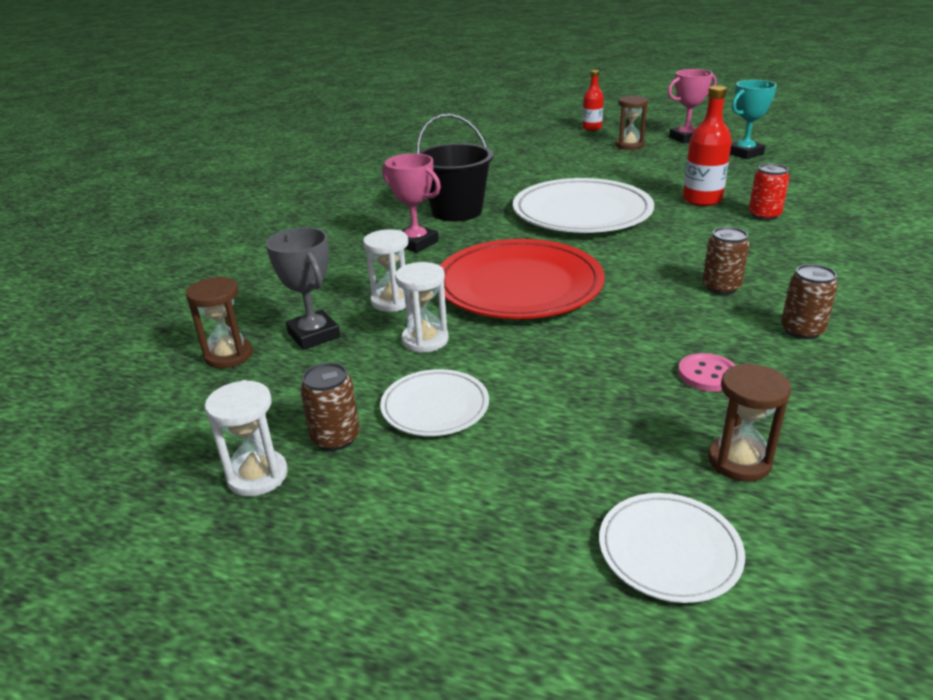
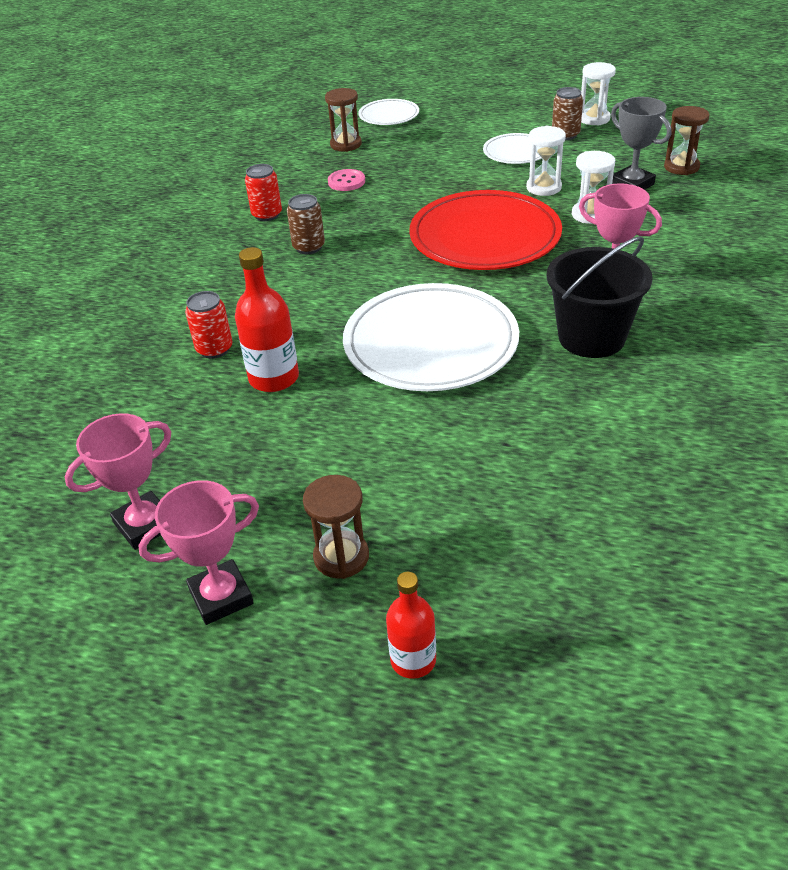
camera: 175 degrees right, 10 degrees up
turquoise trophy [730,80,777,159] -> pink trophy [64,413,171,550]
brown can [781,264,838,339] -> red can [245,164,282,221]

